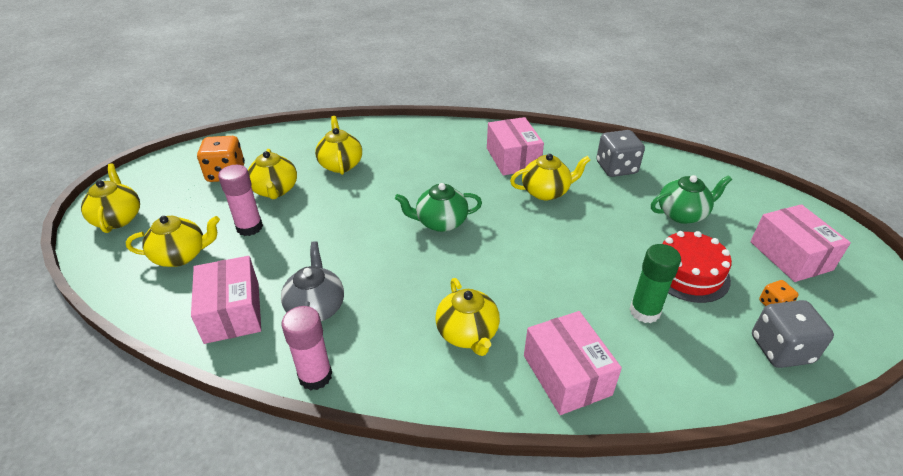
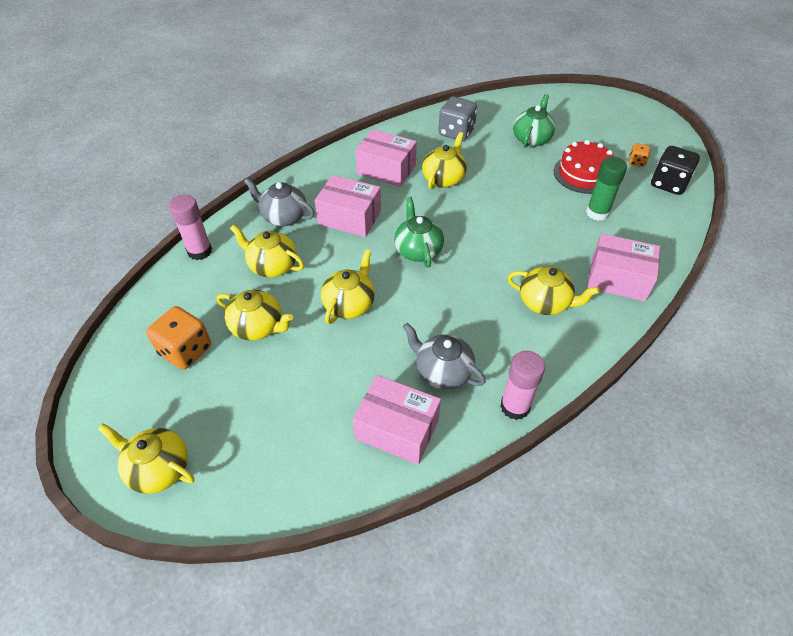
camera: 50 degrees left, 10 degrees up
yellow teapot [126,216,220,267] -> yellow teapot moved to [321,249,375,324]
pink glue stick [218,165,263,236] -> pink glue stick moved to [169,195,212,260]
green teapot [395,183,482,232] -> green teapot turned 135 degrees clockwise [394,197,444,268]
pink box [750,204,851,282] -> pink box moved to [315,175,381,237]
grey dice [752,300,834,368] -> black dice [651,146,700,195]
none -> grey teapot [244,178,315,226]

